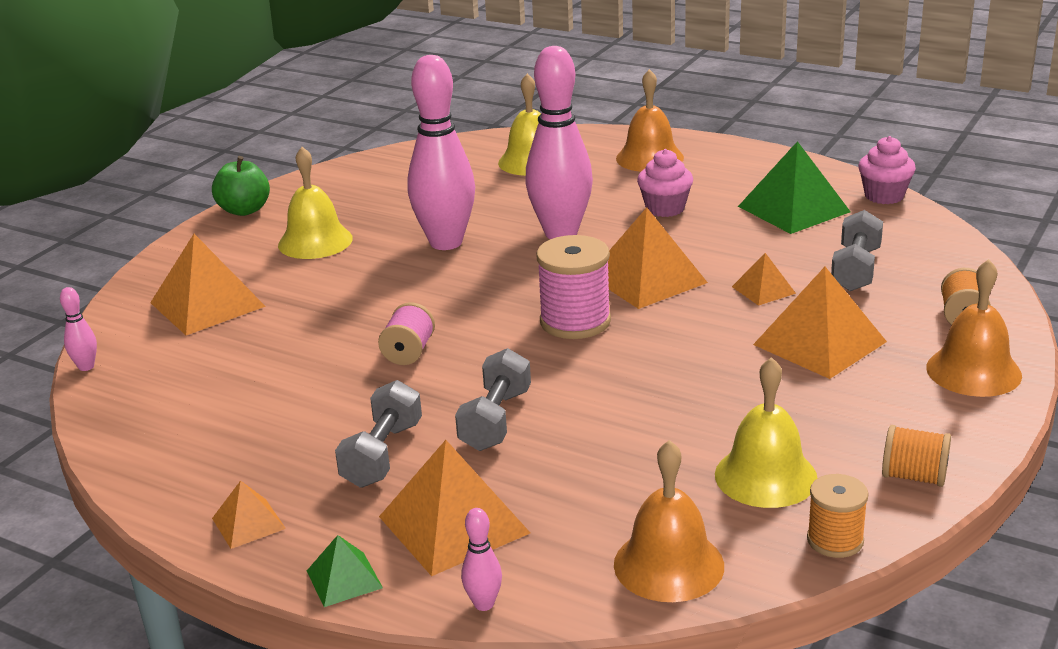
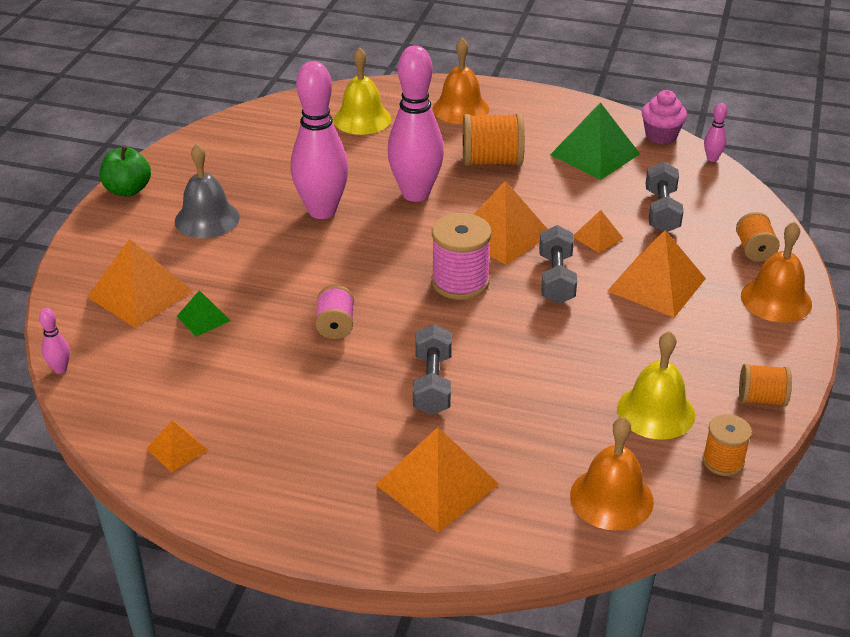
camera: 15 degrees left, 10 degrees up
orange pyramid [212,480,286,549] -> orange pyramid moved to [146,420,208,473]
yellow bell [278,147,353,259] -> grey bell [175,144,240,238]
green pyramid [307,535,383,607] -> green pyramid moved to [177,290,230,337]
grey dumbbell [335,380,422,488] -> grey dumbbell moved to [539,225,577,304]
pink bowling pin [461,508,502,611] -> pink bowling pin moved to [704,103,727,162]
pink cupcake [637,149,693,217] -> orange spool [463,113,525,166]

